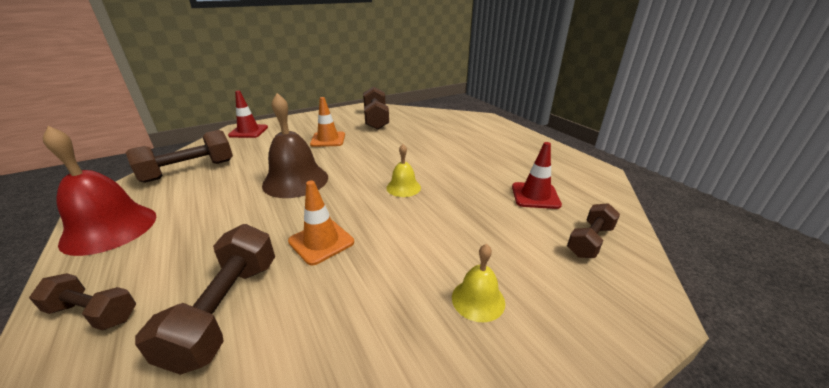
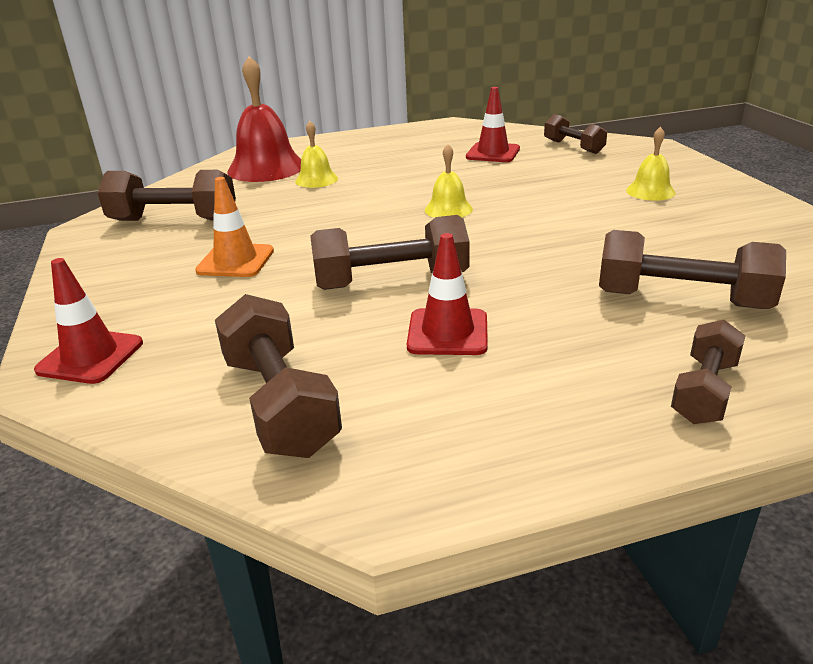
camera: 75 degrees left, 0 degrees up
red bell [43,126,156,256] -> red bell moved to [227,56,301,182]
brown bell [262,93,328,198] -> brown dumbbell [310,215,470,290]
orange traffic cone [288,180,354,266] -> none
none -> yellow bell [295,121,338,188]
none -> red traffic cone [407,233,488,355]

